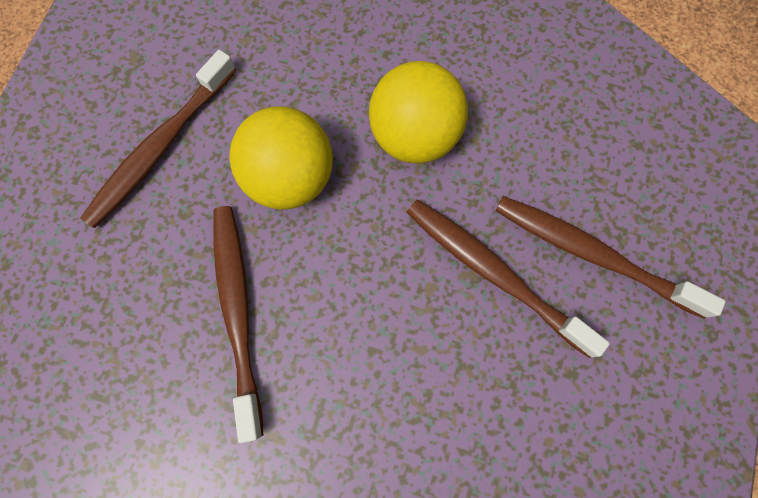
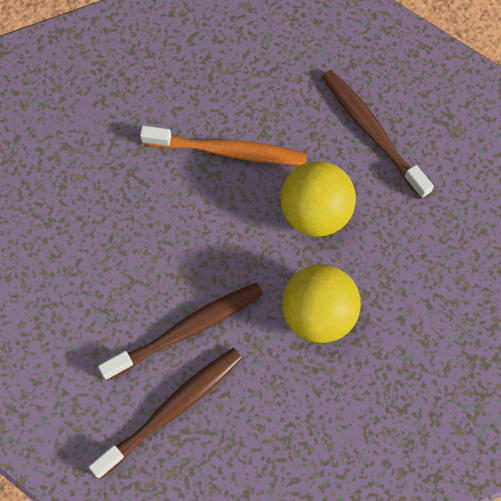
camera: 110 degrees right, 5 degrees down
brown toothbrush [213,206,263,443] -> orange toothbrush [140,125,307,165]

